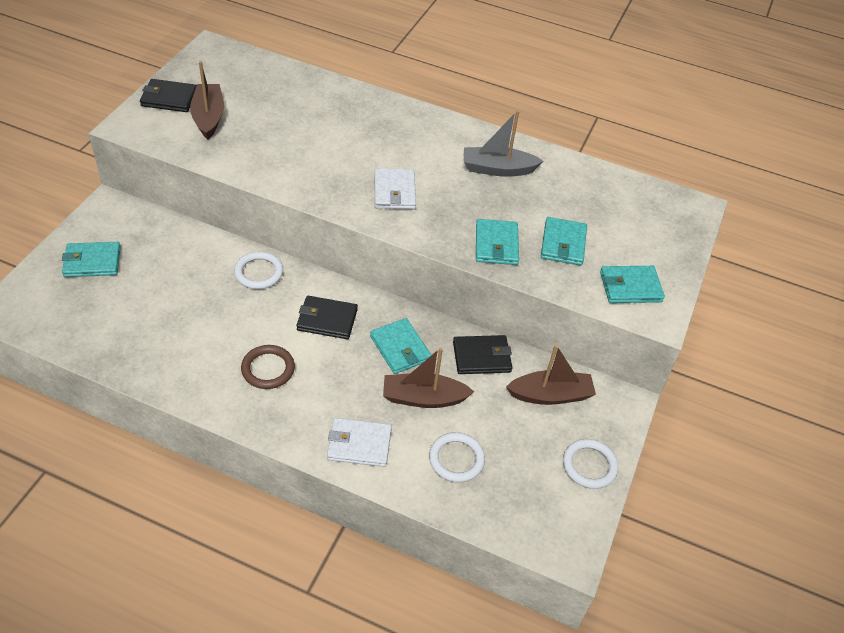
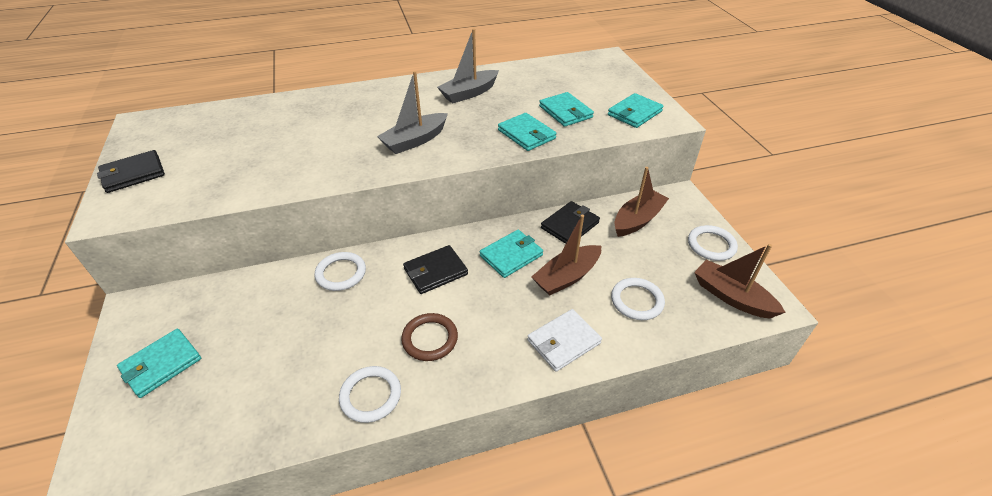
camera: 35 degrees left, 5 degrees down
brown boat [190,61,224,140] -> brown boat moved to [694,244,786,318]
turquoise wallet [370,318,431,374] -> turquoise wallet turned 60 degrees counterclockwise [480,230,543,278]
white wallet [375,168,416,209] -> grey boat [377,71,448,154]
none -> white ring [339,366,401,423]

